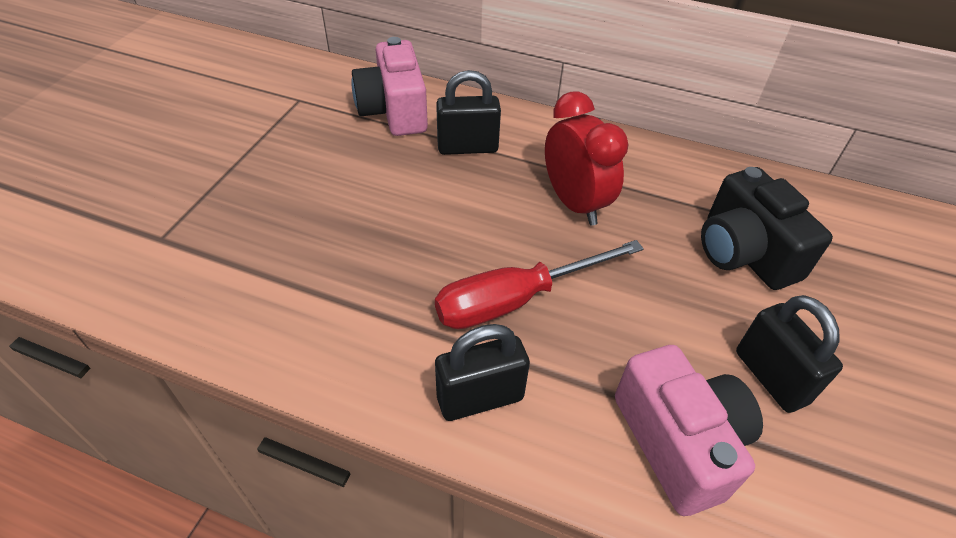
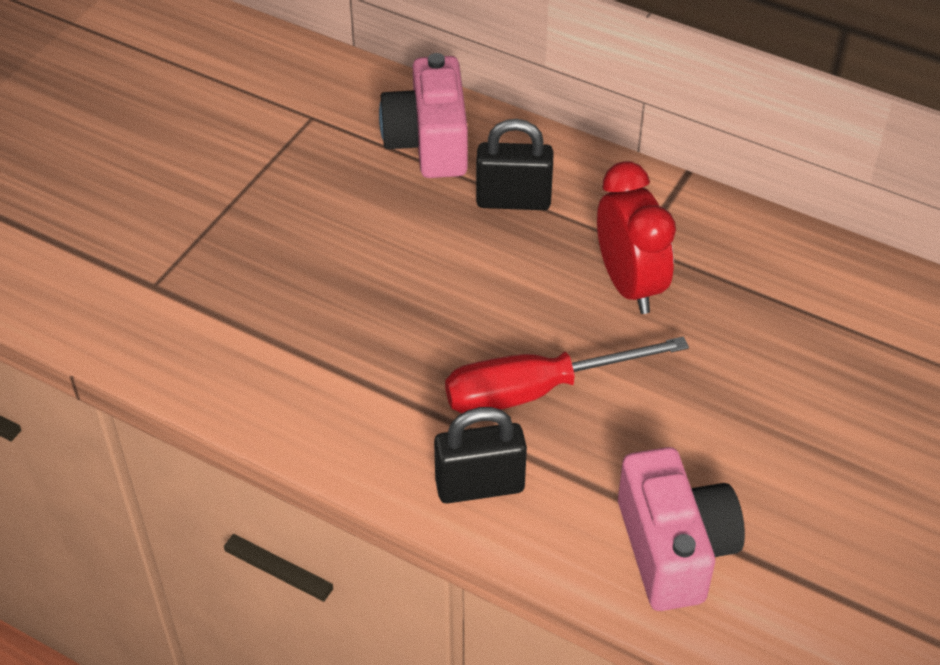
camera: 10 degrees right, 0 degrees up
black camera [701,167,833,290] -> none
black padlock [736,295,843,413] -> none

